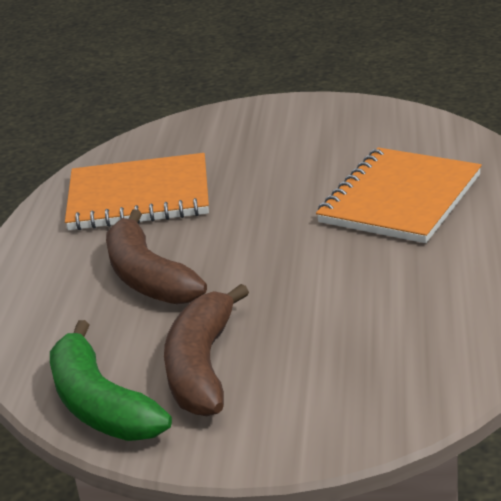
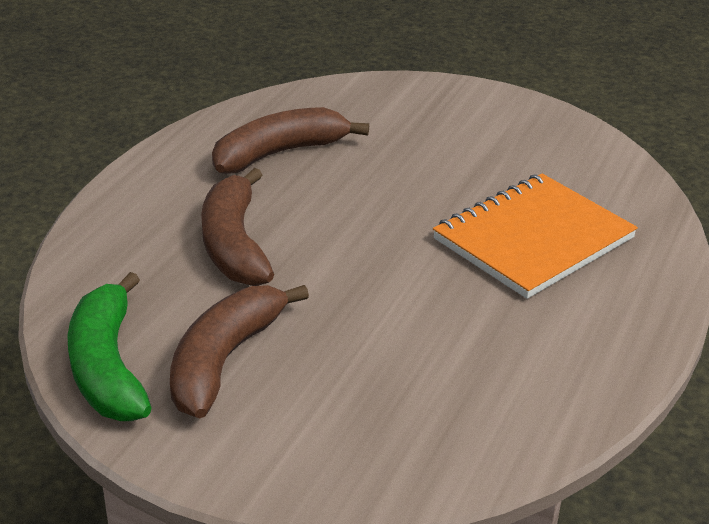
camera: 15 degrees right, 5 degrees up
orange notebook [65,153,209,230] -> brown banana [212,107,369,173]

